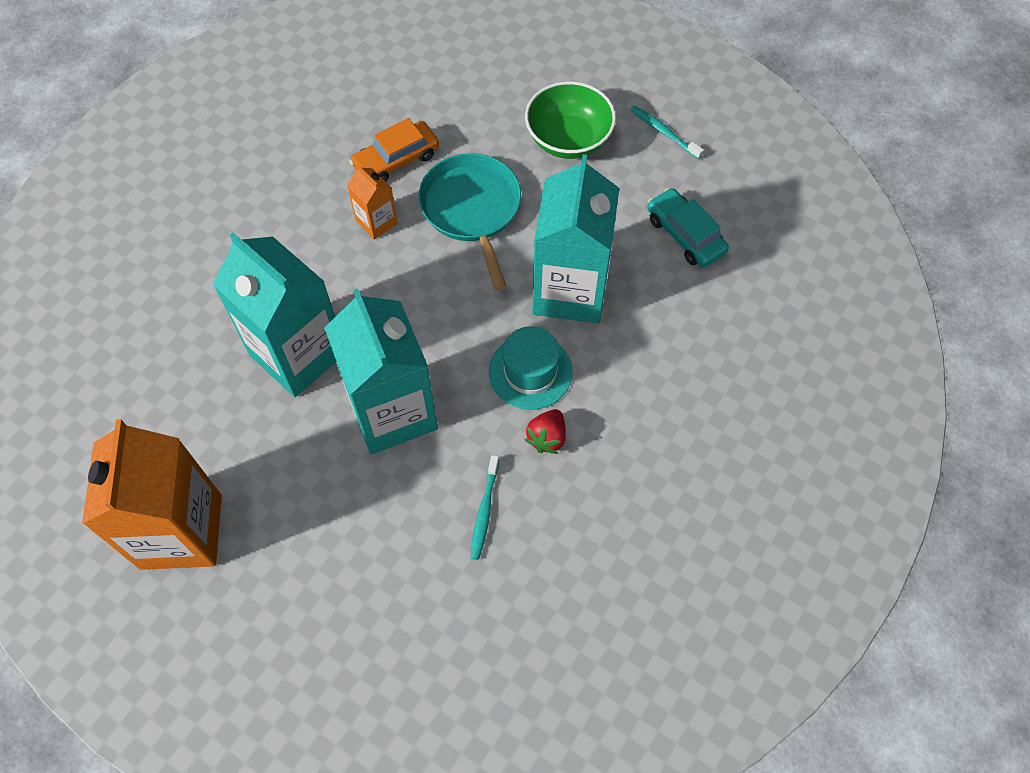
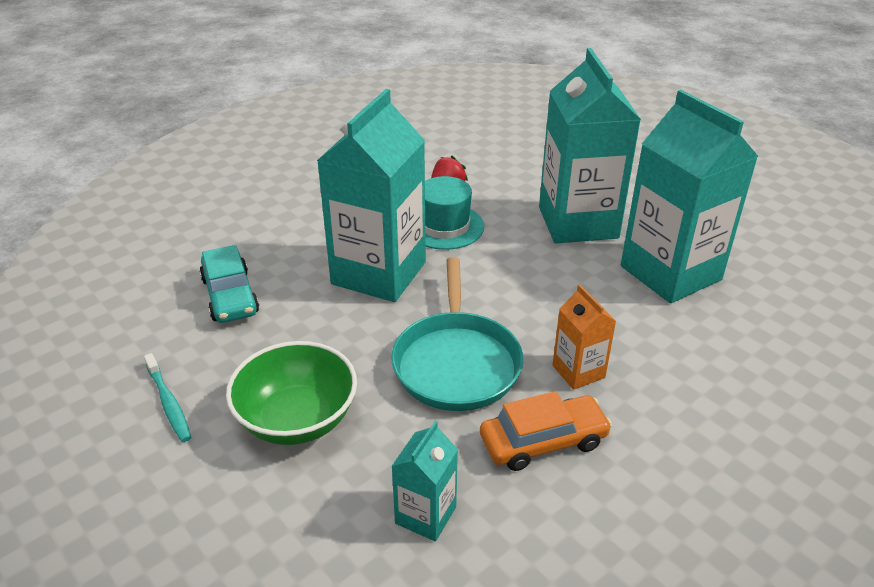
camera: 165 degrees left, 25 degrees down
orange carton [82,419,222,570] -> none
turquoise toothbrush [470,455,499,560] -> none
none -> turquoise carton [391,421,458,541]

